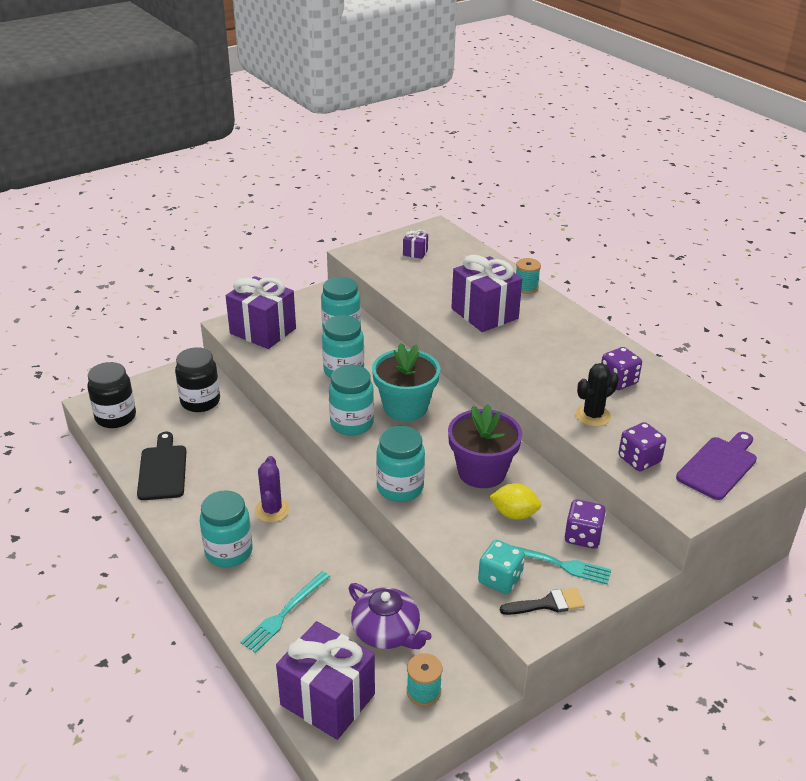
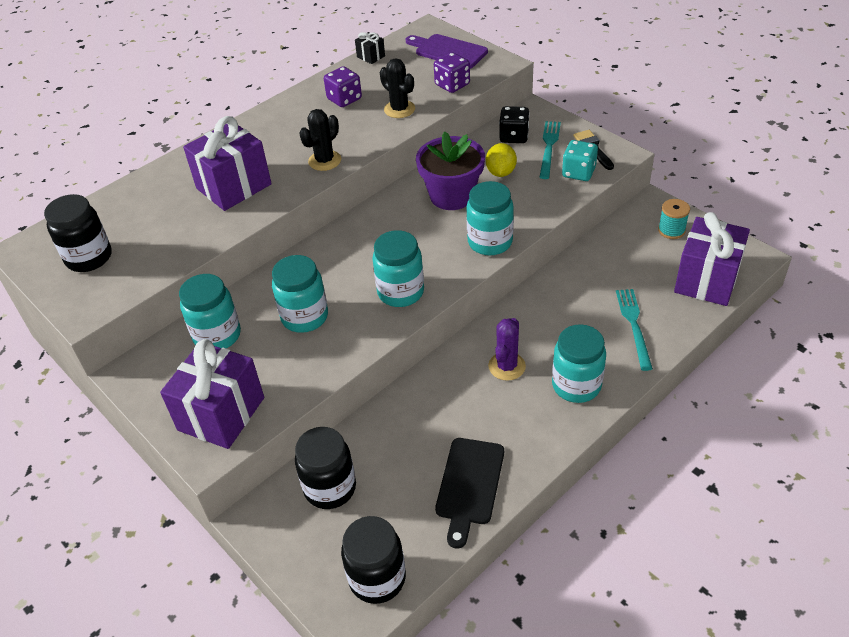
camera: 95 degrees left, 10 degrees up
black cutting board [137,432,186,500] -> black cutting board turned 60 degrees counterclockwise [435,438,504,548]
turquoise fork [241,571,330,653] -> turquoise fork turned 120 degrees counterclockwise [616,289,653,371]
purple cactus [255,456,290,522] -> purple cactus turned 60 degrees counterclockwise [488,318,526,381]
purple teapot [349,583,432,649] -> none
turquoise flower pot [372,343,440,421] -> none
purple gift [403,230,428,259] -> black jar [44,194,112,272]
turquoise spool [516,258,541,294] -> none
purple dice [565,499,606,549] -> black dice [499,106,530,143]
none -> black cactus [299,109,341,171]
none -> black gift [355,32,385,64]

